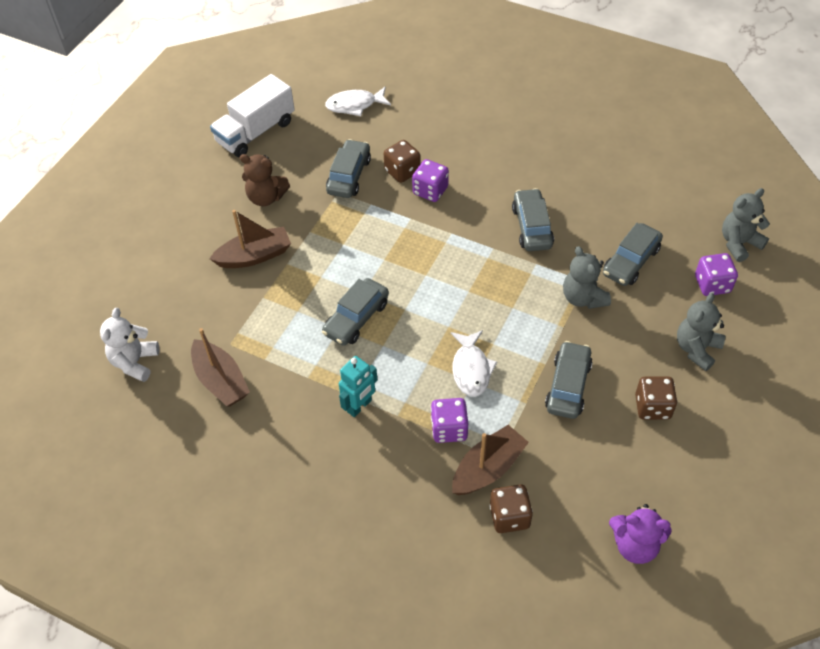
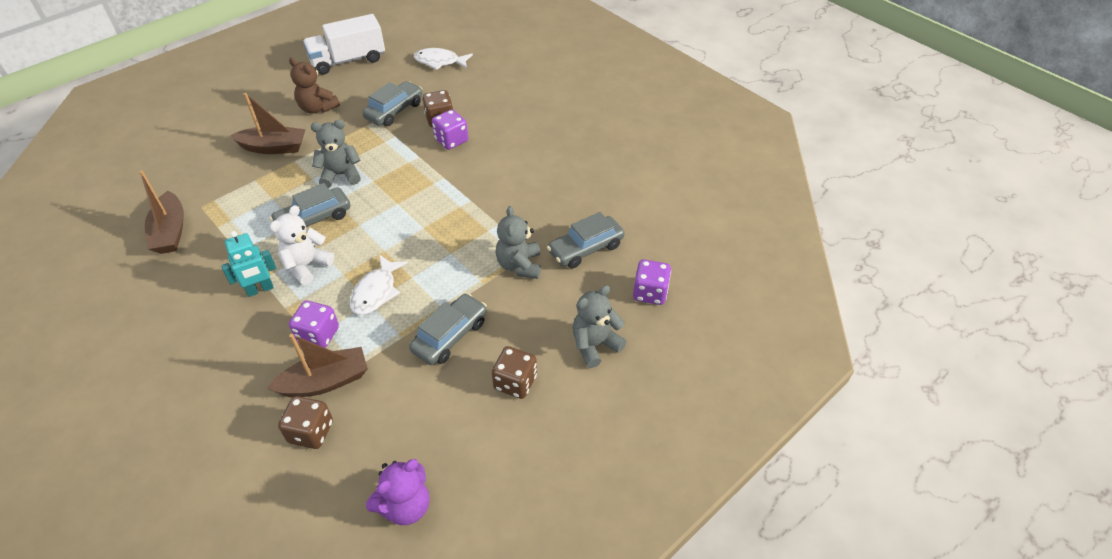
camera: 20 degrees right, 5 degrees down
white teddy bear [100,308,159,382] -> white teddy bear moved to [270,205,334,285]
grey car [512,188,554,251] -> none
purple teddy bear [609,504,672,564] -> purple teddy bear turned 75 degrees counterclockwise [366,459,430,525]
grey teddy bear [722,188,770,262] -> grey teddy bear moved to [311,120,361,188]

